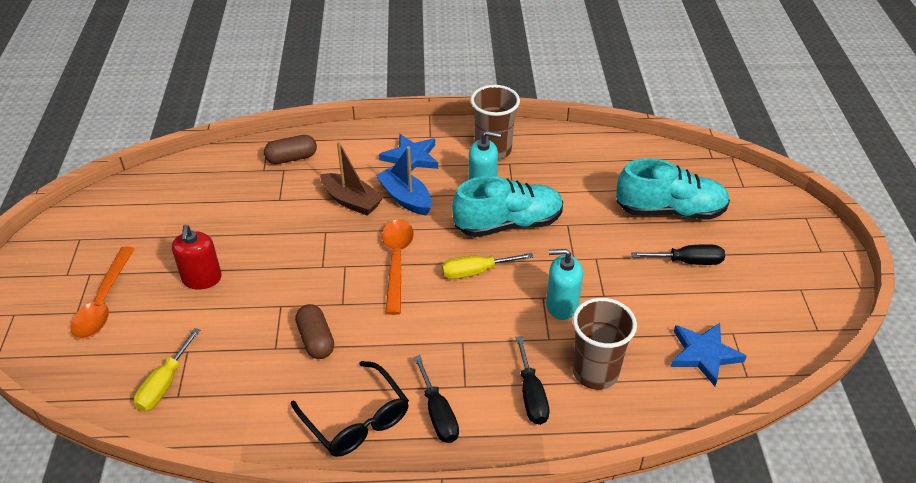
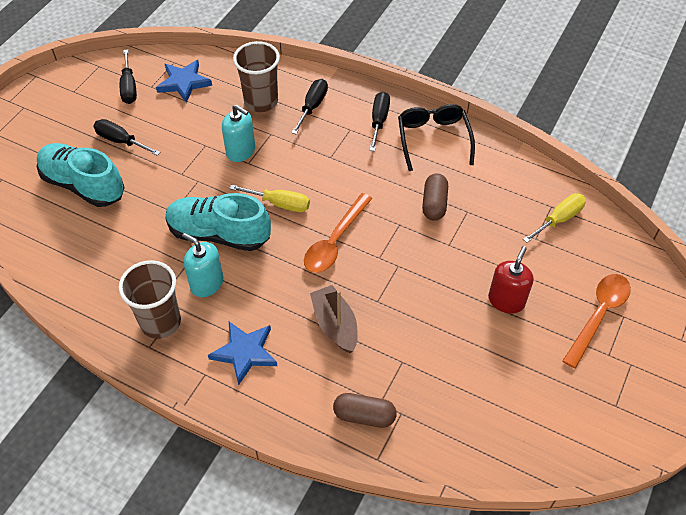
camera: 150 degrees left, 10 degrees up
blue boat [376,146,432,216] -> none
none -> black screwdriver [120,49,137,104]

